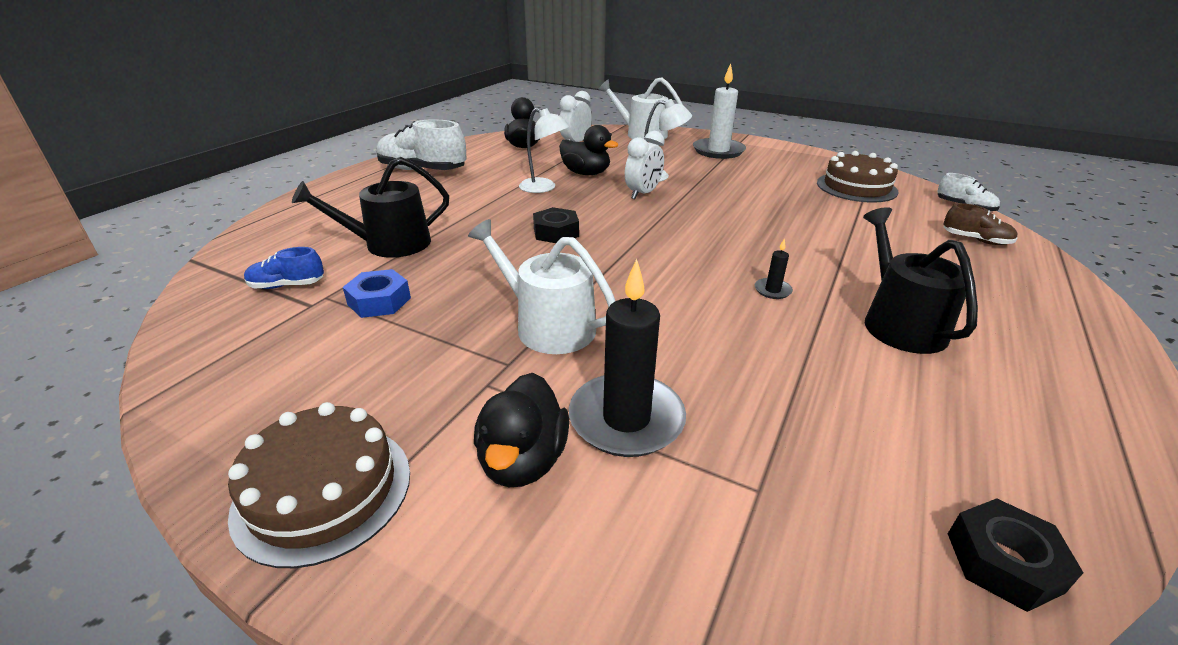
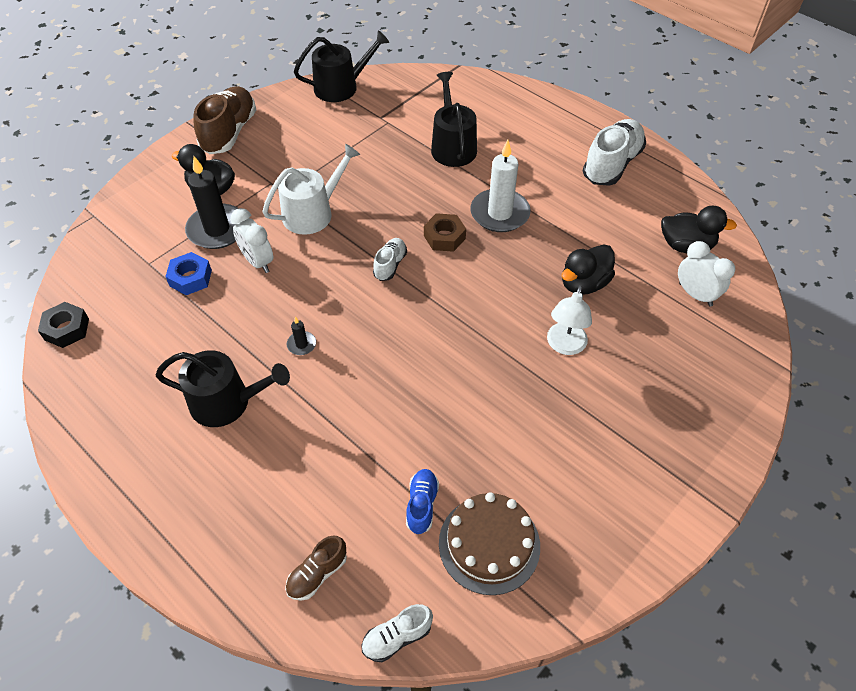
camera: 105 degrees right, 20 degrees up
brown cake [228,402,410,568] -> brown shoe [194,86,256,154]
blue shoe [244,247,324,289] -> blue shoe moved to [406,469,439,534]
blue nut [343,269,411,318] -> blue nut moved to [165,252,212,295]
white lamp [519,108,569,193] -> none
black nut [533,207,579,243] -> brown nut [424,213,466,252]
white watering can [598,77,683,142] -> none
white clock [625,131,664,199] -> white clock moved to [230,208,273,273]
white candle [693,64,746,159] -> white candle moved to [470,140,531,232]
none -> black watering can [294,30,389,102]
none -> white shoe [373,238,407,281]

